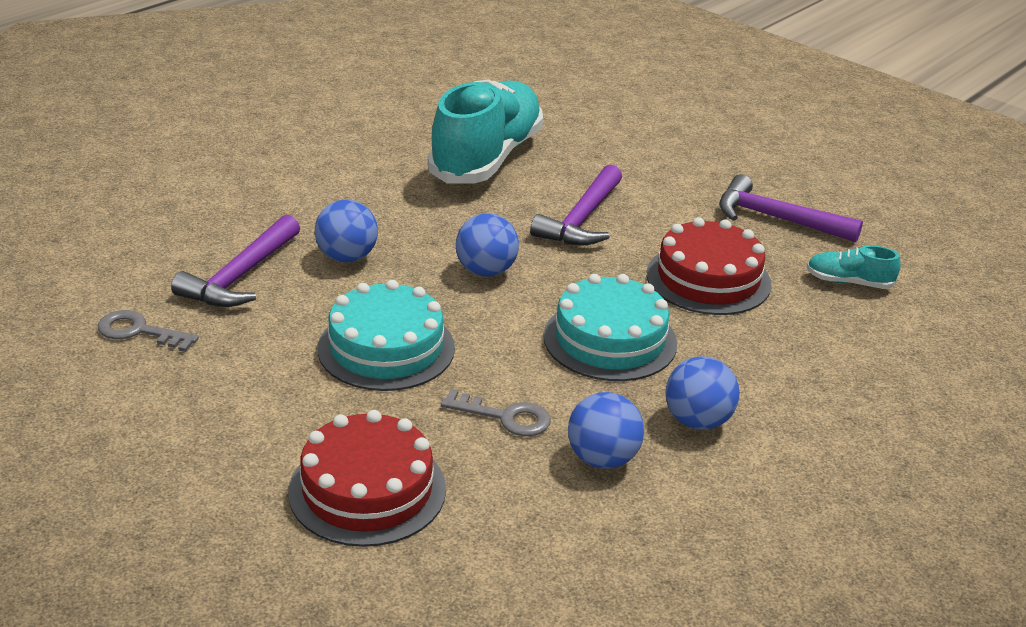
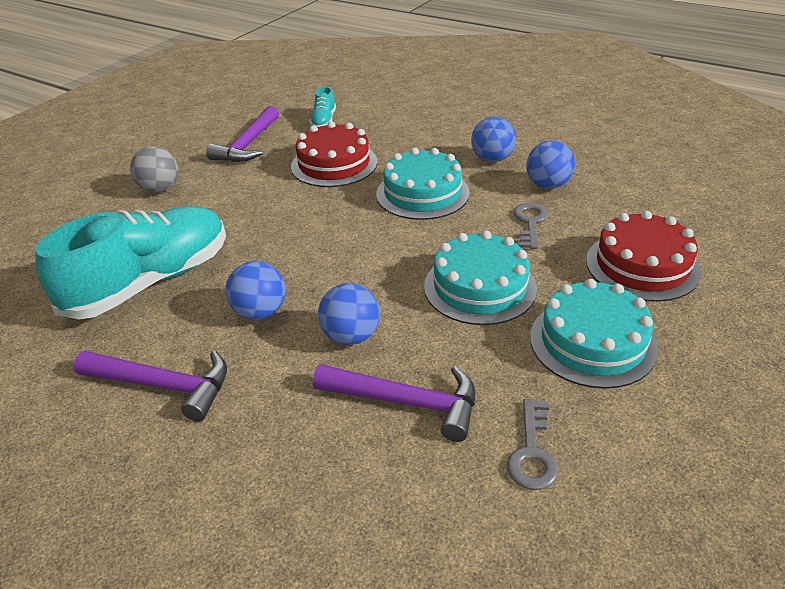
camera: 95 degrees left, 5 degrees up
turquoise shoe [427,80,543,184] -> turquoise shoe turned 120 degrees clockwise [35,206,226,320]
blue ball [456,213,519,277] -> blue ball moved to [226,261,285,320]
purple hammer [530,165,622,245] -> purple hammer moved to [74,350,227,422]
none -> grey ball [130,146,178,192]
none -> turquoise cake [530,279,658,389]

